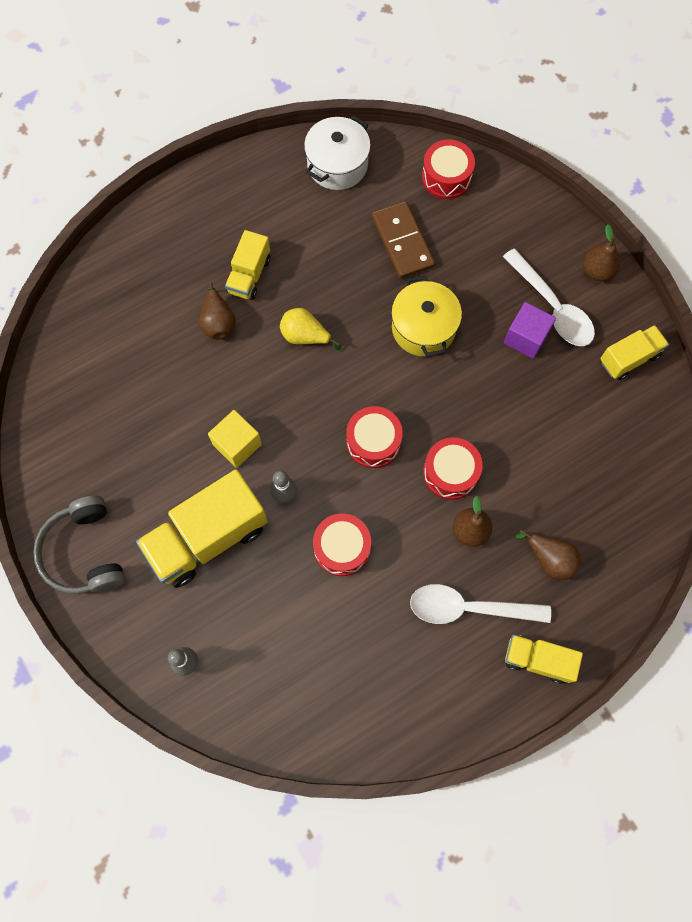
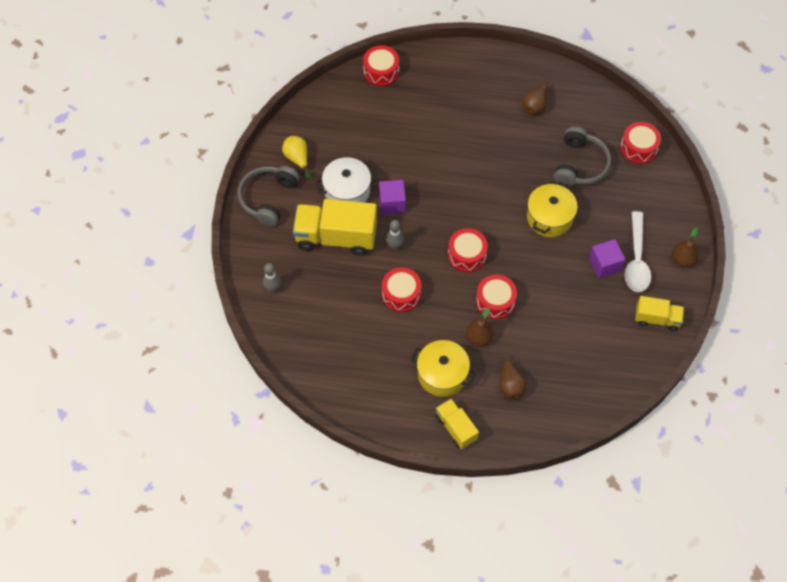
camera: 40 degrees right, 10 degrees down
brown pear [199,282,236,340] -> brown pear moved to [522,81,548,115]
yellow cube [208,410,262,468] -> purple cube [379,180,406,215]
yellow truck [225,230,271,300] -> none
yellow pear [280,308,341,351] -> yellow pear moved to [282,136,311,179]
white pot [304,115,371,190] -> white pot moved to [315,157,378,202]
brown domino [372,201,435,279] -> grey headphones [553,126,611,186]
white spoon [410,584,551,624] -> yellow pot [410,340,476,397]
none -> red drum [363,45,399,86]

